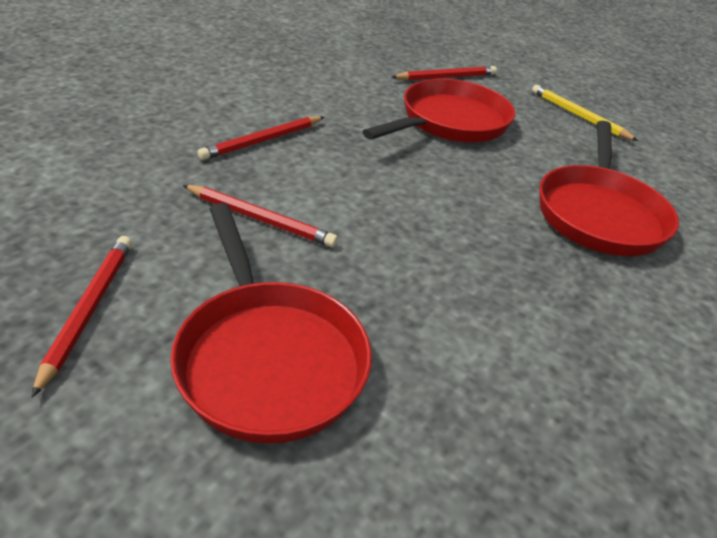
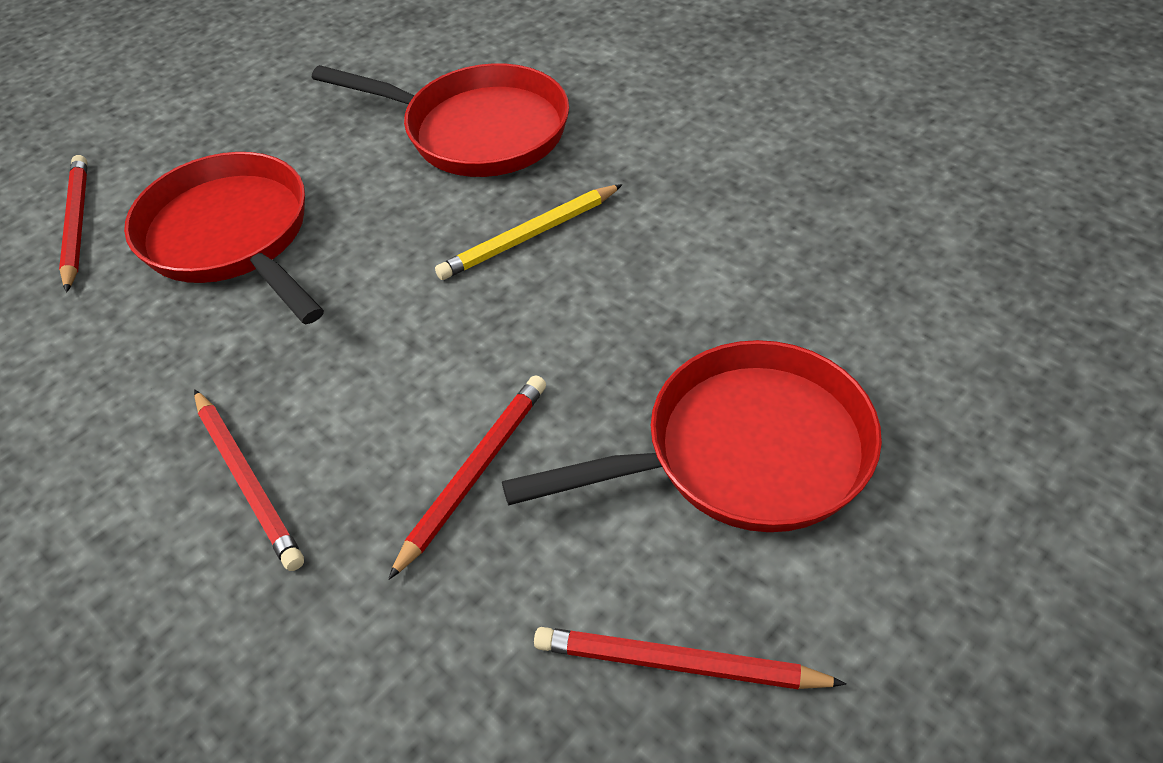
camera: 75 degrees left, 10 degrees up
yellow pencil [532,85,638,141] -> yellow pencil moved to [435,184,623,280]

